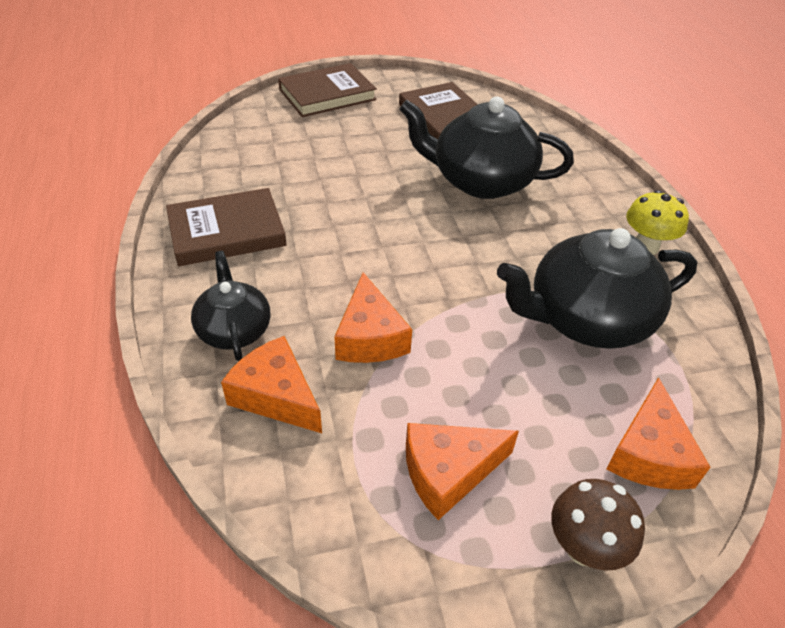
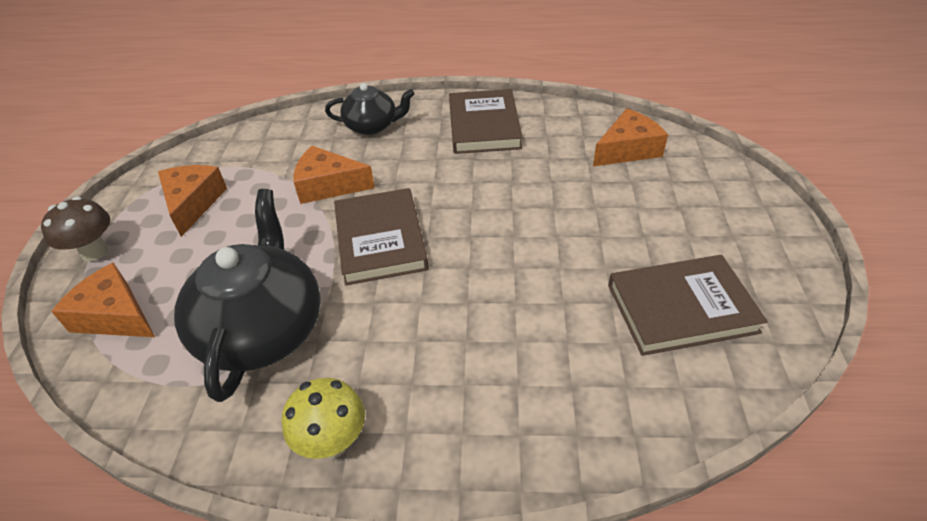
camera: 110 degrees right, 0 degrees up
orange cheese [221,336,322,433] -> orange cheese moved to [593,108,668,167]
brown book [278,63,377,117] -> brown book moved to [334,188,429,286]
black teapot [399,97,574,199] -> none

